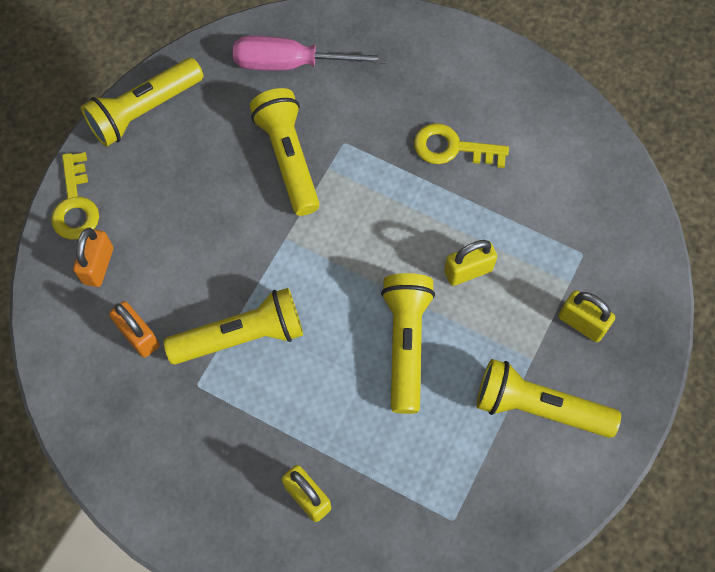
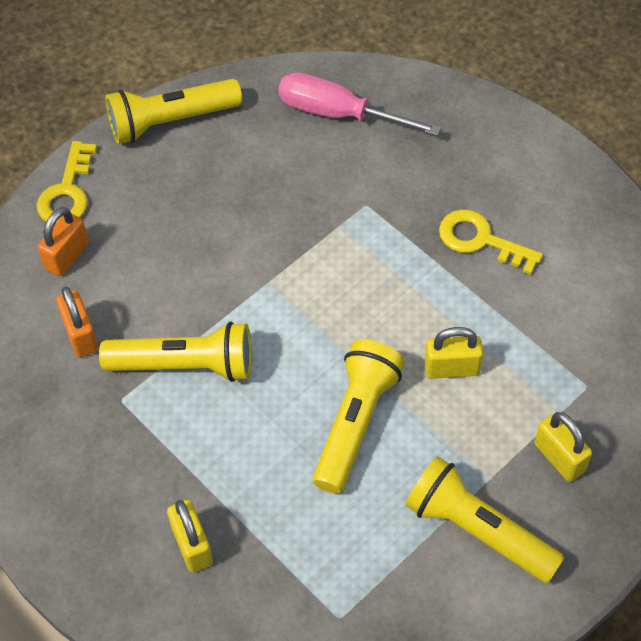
camera: 20 degrees right, 10 degrees down
yellow flashlight [250,88,320,216] -> none

